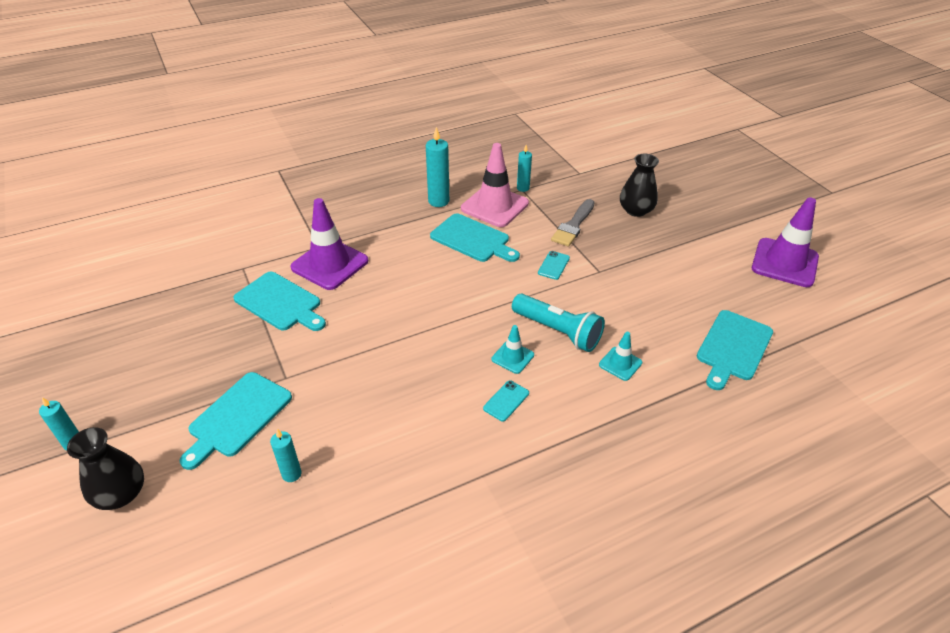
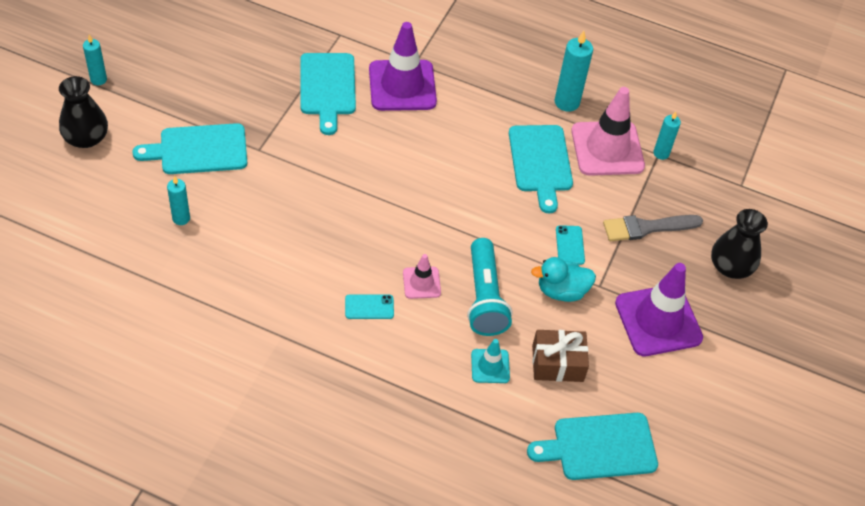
camera: 45 degrees right, 10 degrees up
turquoise traffic cone [492,325,534,374] -> pink traffic cone [403,254,441,299]
turquoise phone [538,251,570,280] -> turquoise phone turned 75 degrees counterclockwise [556,225,585,265]
purple traffic cone [752,197,819,287] -> purple traffic cone moved to [615,263,703,356]
none -> turquoise duck [531,257,596,302]
none -> brown gift [532,330,589,382]

